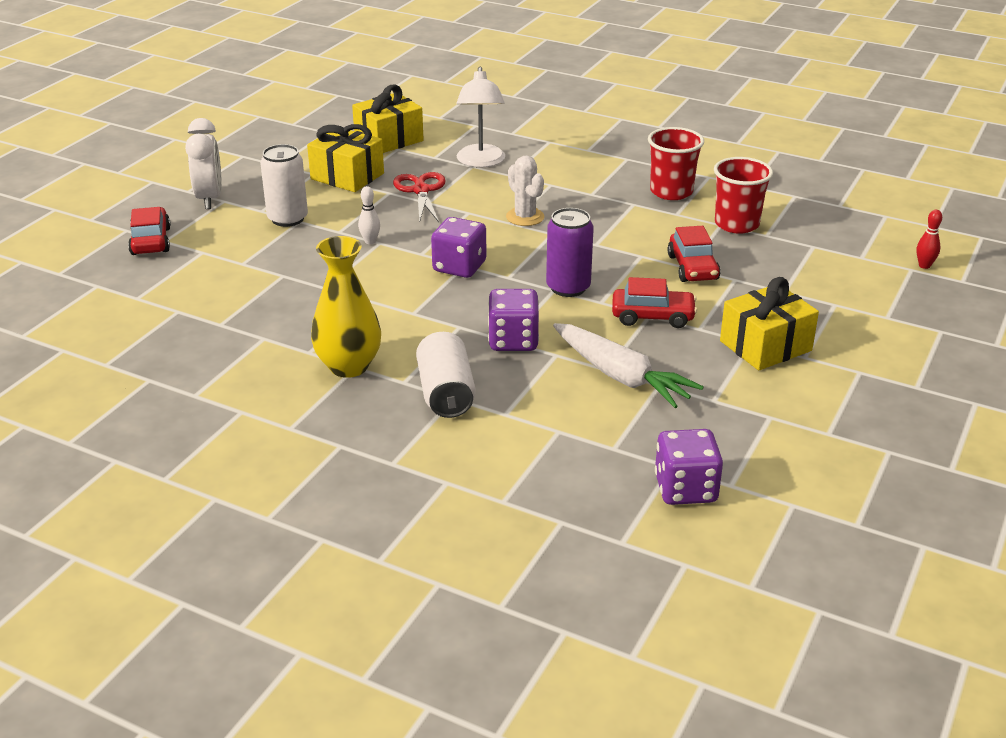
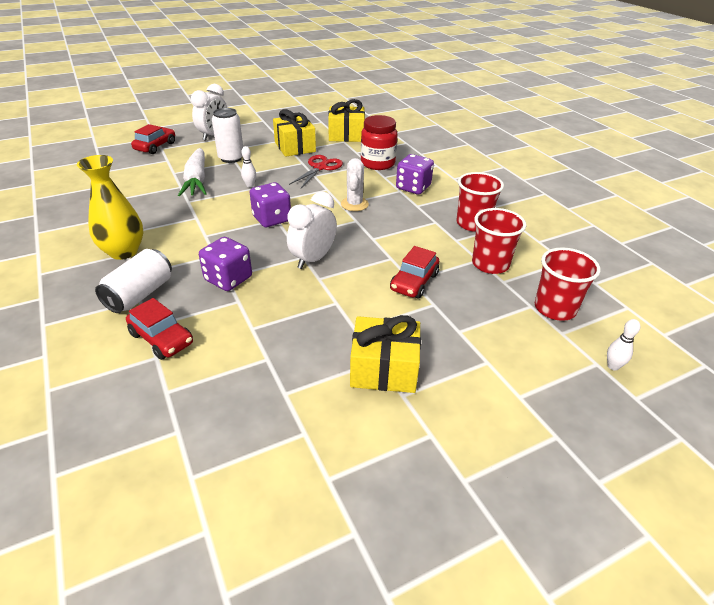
camera: 35 degrees right, 5 degrees up
white lamp [456,67,505,168] -> red jar [361,115,397,170]
purple can [546,208,594,297] -> white clock [287,191,337,269]
white carrot [553,323,704,408] -> white carrot moved to [178,148,207,196]
red car [612,277,697,328] -> red car moved to [126,298,193,360]
purple dice [655,429,723,505] -> purple dice moved to [396,154,434,194]
red bowling pin [916,210,942,269] -> white bowling pin [607,319,640,371]
none -> red cup [535,247,601,321]

